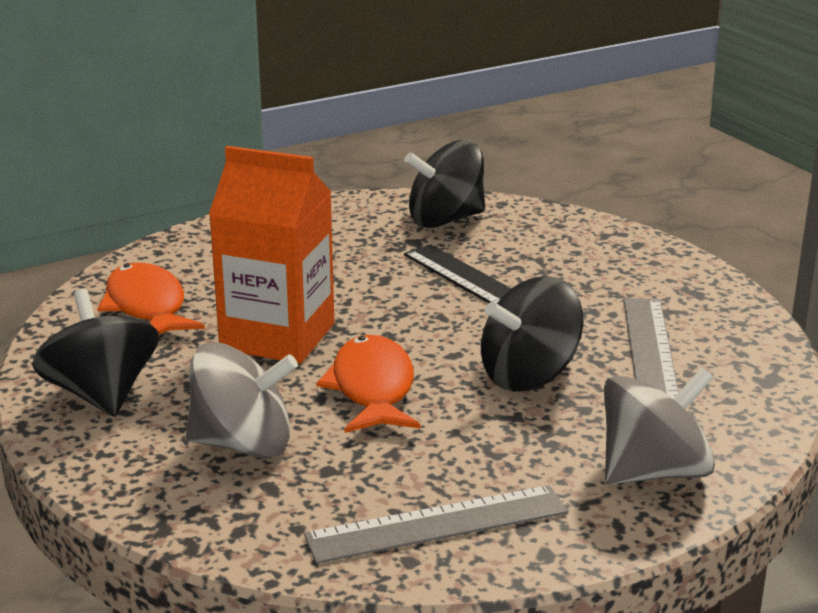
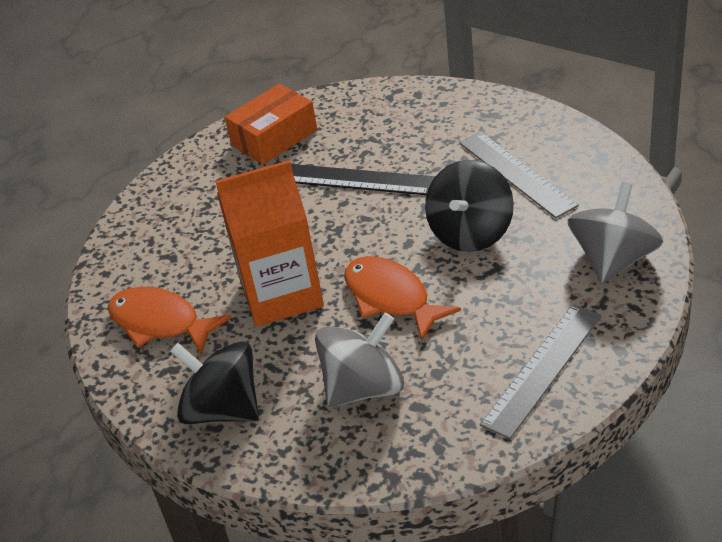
camera: 30 degrees left, 15 degrees up
black spinning top [404,140,485,228] -> orange box [224,83,317,165]

